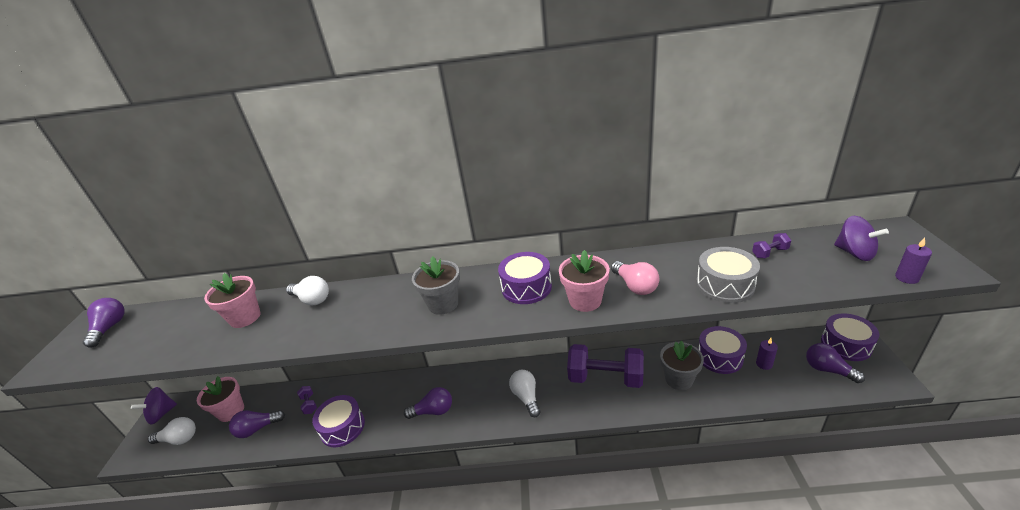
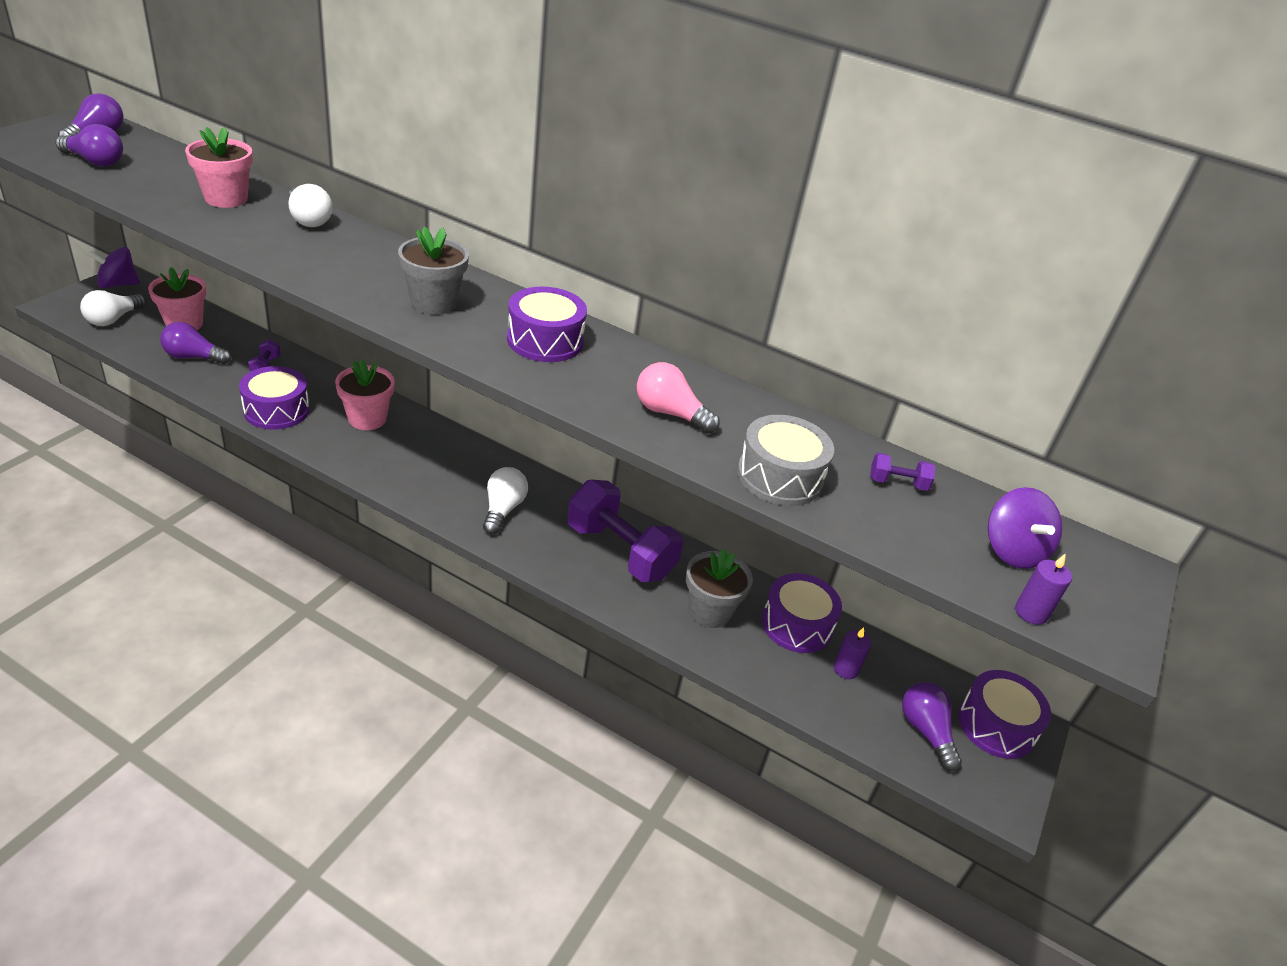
camera: 20 degrees right, 5 degrees up
white light bulb [148,417,196,445] -> white light bulb turned 90 degrees clockwise [80,290,146,326]
purple light bulb [404,387,452,419] -> purple light bulb moved to [55,124,123,166]
pink flower pot [559,250,610,312] -> pink flower pot moved to [335,359,395,430]
pink light bulb [611,261,659,295] -> pink light bulb turned 120 degrees clockwise [637,362,720,434]

